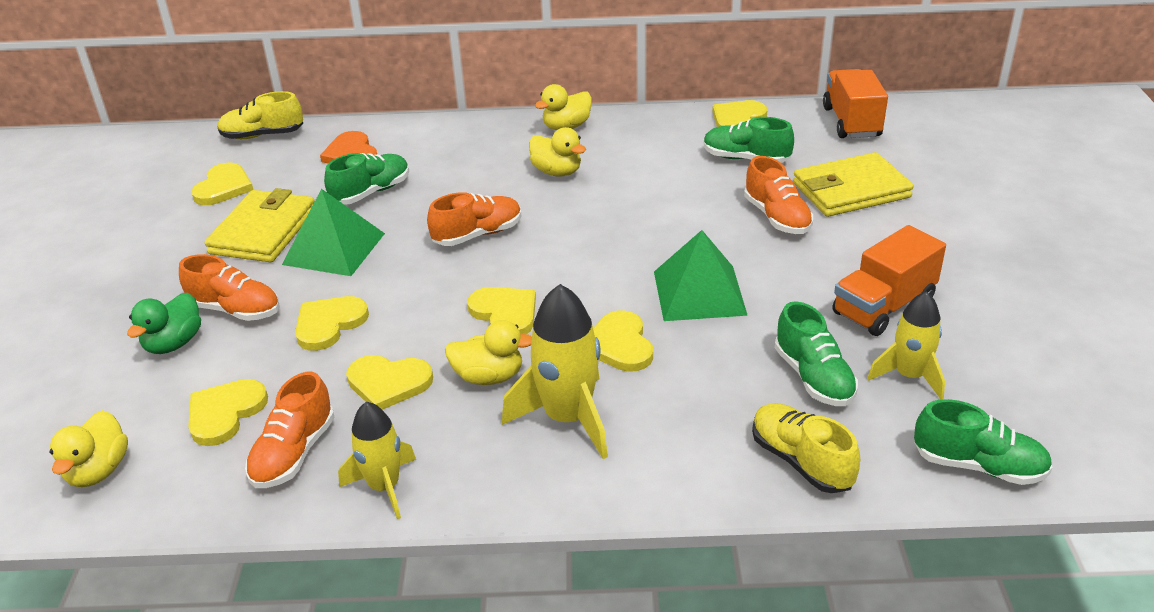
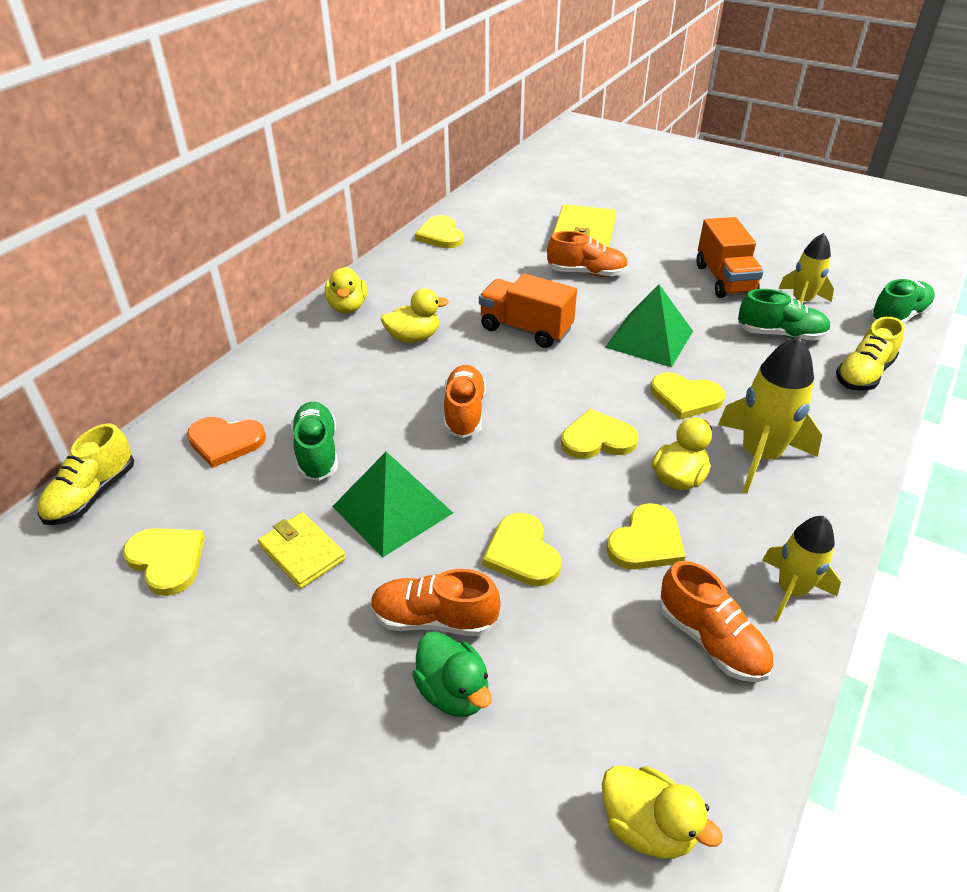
camera: 60 degrees left, 5 degrees up
orange shoe [179,254,280,321] -> orange shoe turned 135 degrees counterclockwise [371,569,501,636]
yellow heart [188,379,268,446] -> none
yellow wallet [205,188,315,262] -> yellow wallet [258,512,346,589], size x0.62
green shoe [704,117,794,163] -> none
yellow shoe [752,403,860,493] -> yellow shoe turned 45 degrees counterclockwise [836,317,905,391]
orange truck [823,69,888,138] -> orange truck moved to [479,273,577,348]

